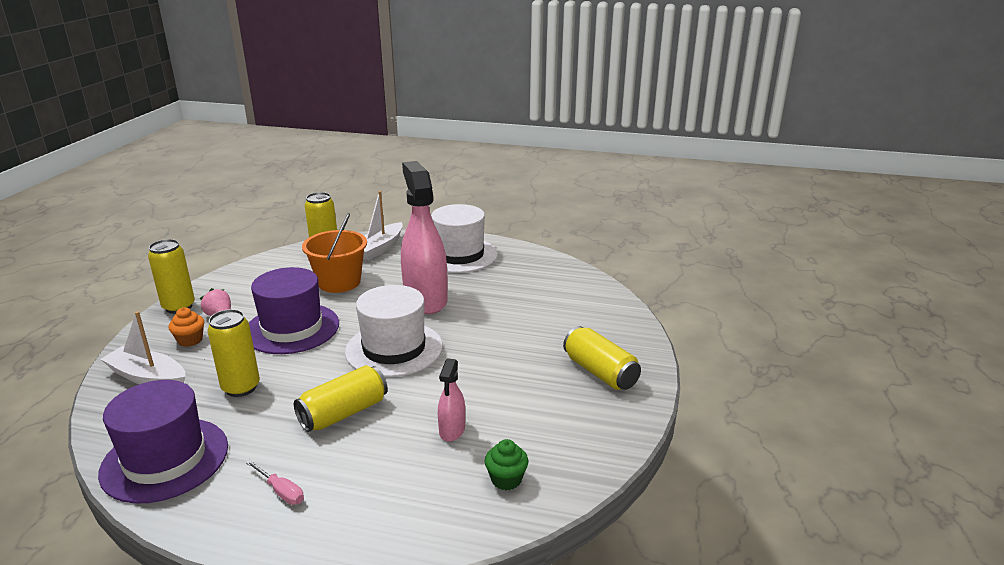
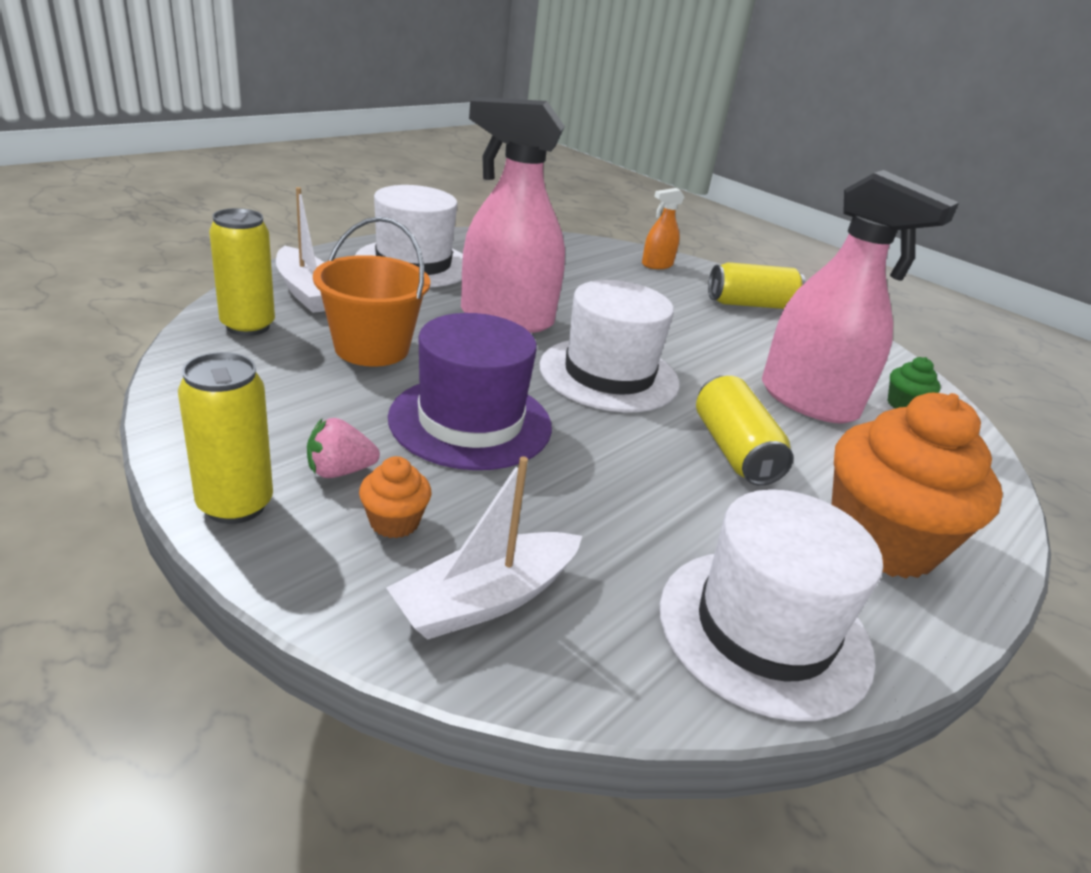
camera: 65 degrees left, 5 degrees up
purple hat [98,380,228,504] -> white hat [660,489,883,721]
yellow can [207,309,260,397] -> none
pink screwdriver [246,460,304,505] -> orange cupcake [831,393,1003,579]
pink spray bottle [438,358,465,442] -> pink spray bottle [762,170,959,424], size x2.19
none -> orange spray bottle [642,188,685,269]

